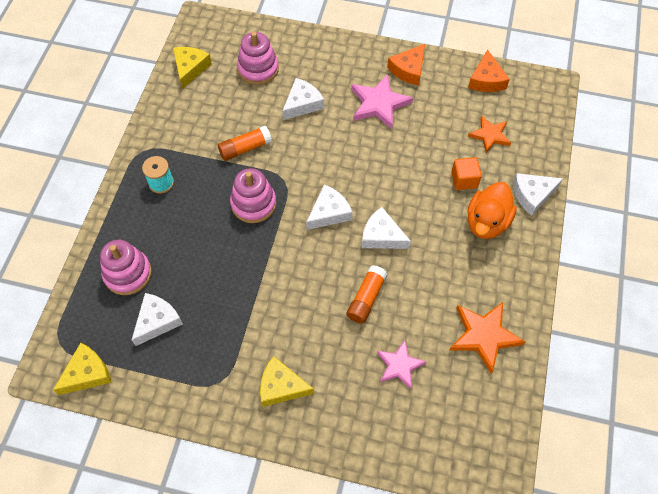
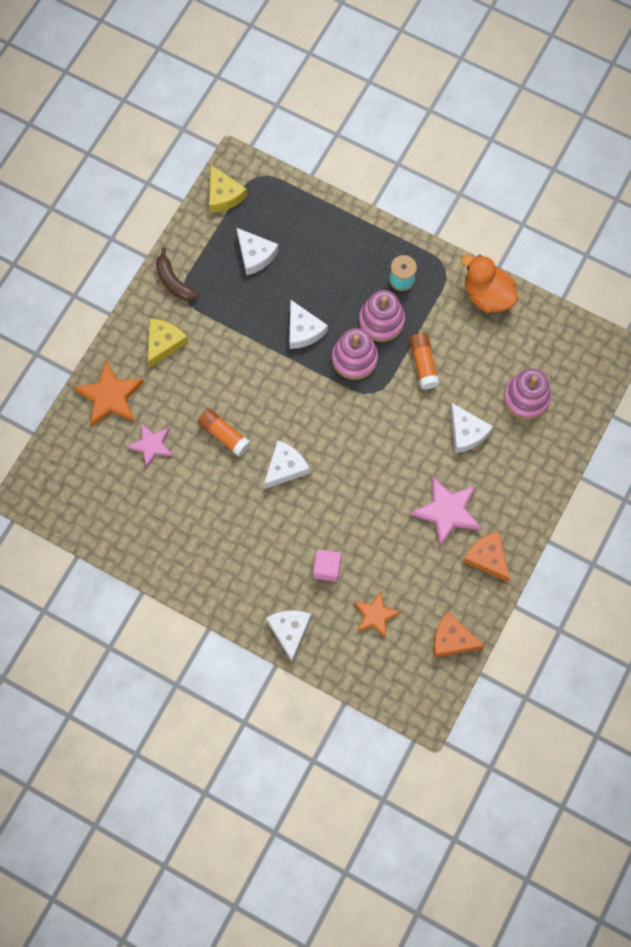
camera: 105 degrees right, 10 degrees up
pink stacking toy [100,240,152,295] -> pink stacking toy moved to [359,290,405,342]
yellow cheese [173,47,212,89] -> none
white cheese [306,184,353,230] -> white cheese moved to [289,300,328,349]
orange star [449,302,525,374] -> orange star moved to [73,361,144,427]
orange cube [451,157,482,190] -> pink cube [313,549,342,582]
orange duck [467,182,517,239] -> orange duck moved to [461,254,518,313]
none -> brown banana [156,247,199,301]

